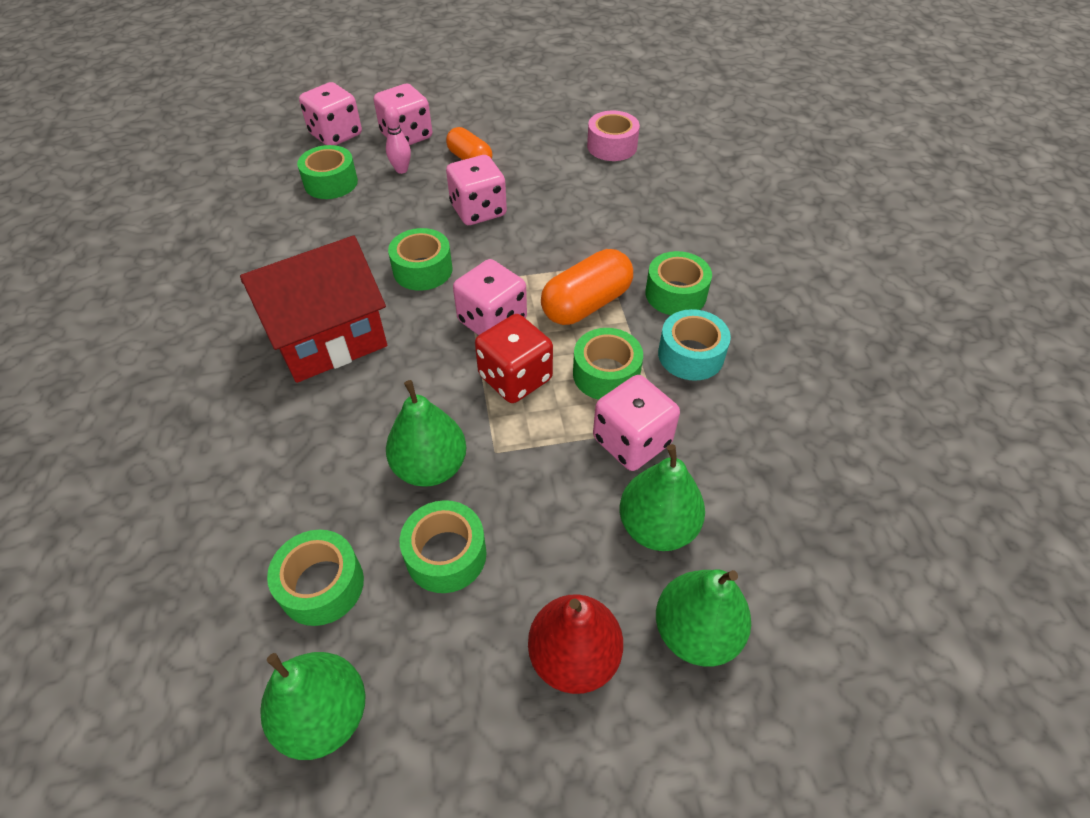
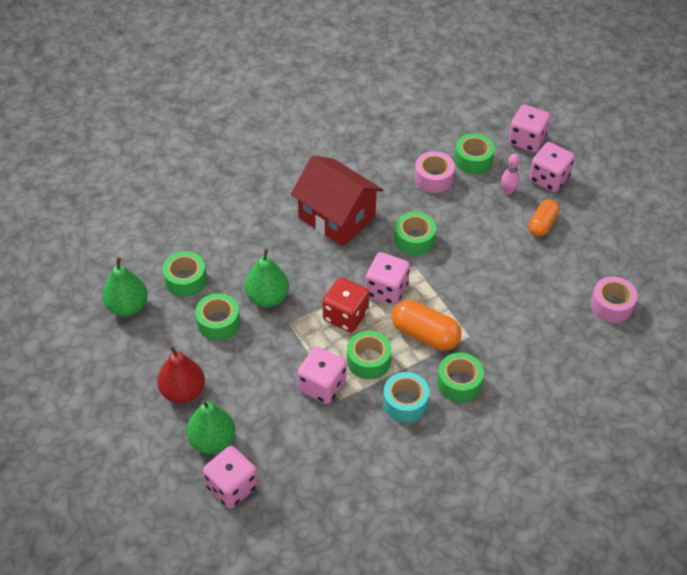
camera: 70 degrees right, 0 degrees up
pink dice [446,155,507,225] -> pink dice moved to [203,446,258,509]
green pear [619,444,705,551] -> none
none -> pink tape [414,151,455,193]

